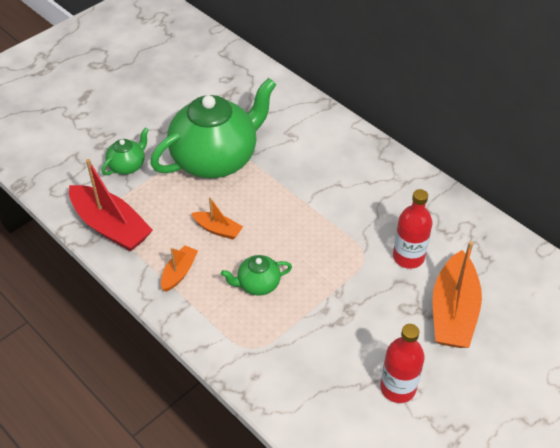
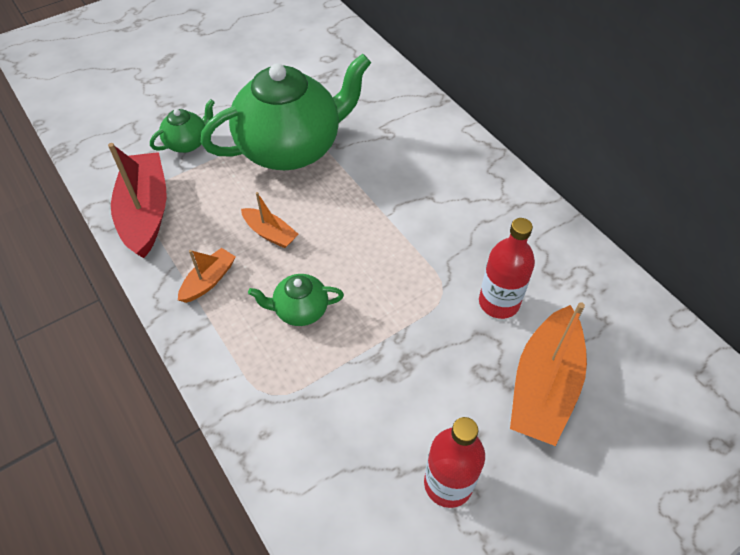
camera: 10 degrees right, 5 degrees up
red boat [69,159,153,252] -> red boat turned 150 degrees counterclockwise [108,143,167,258]

